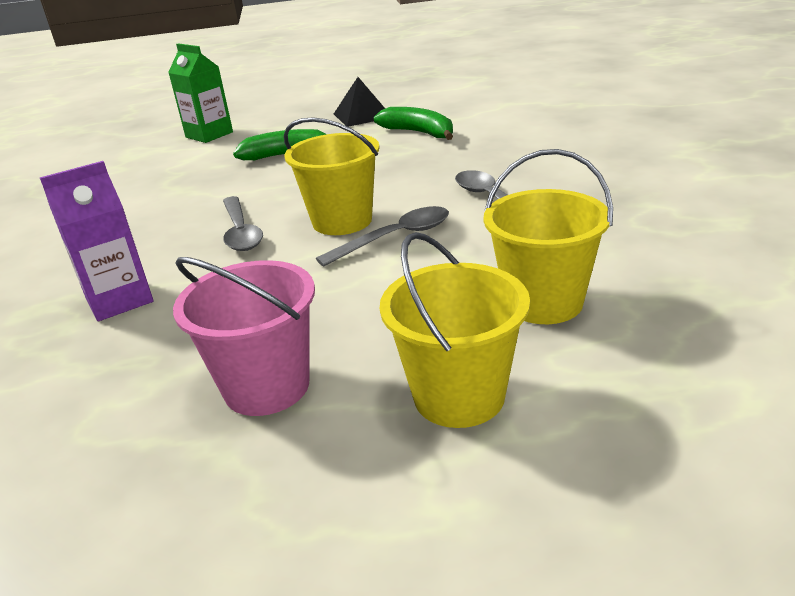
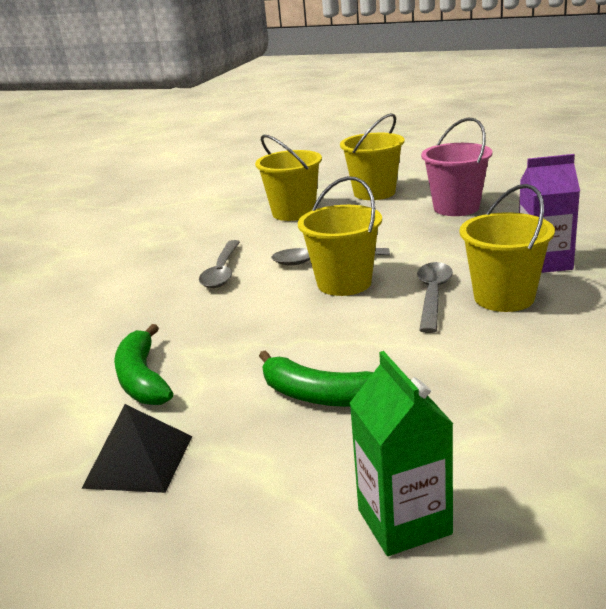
camera: 150 degrees left, 5 degrees down
none -> yellow bucket [459,184,555,312]

